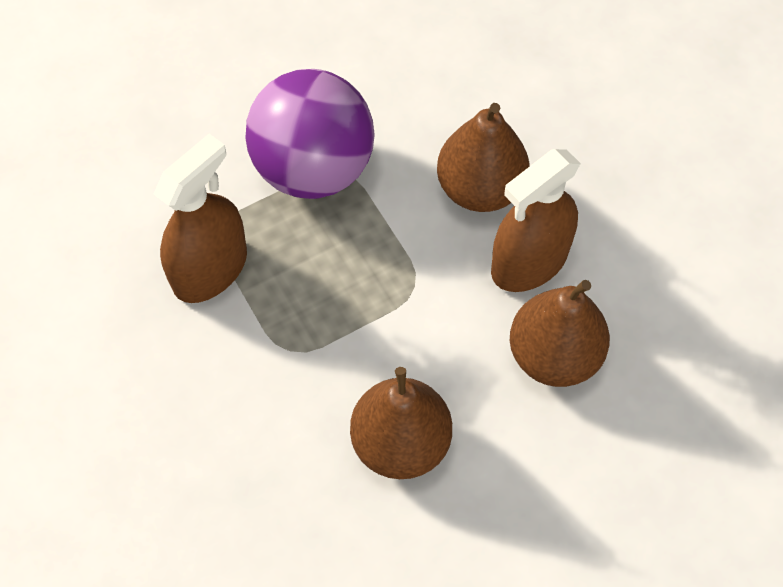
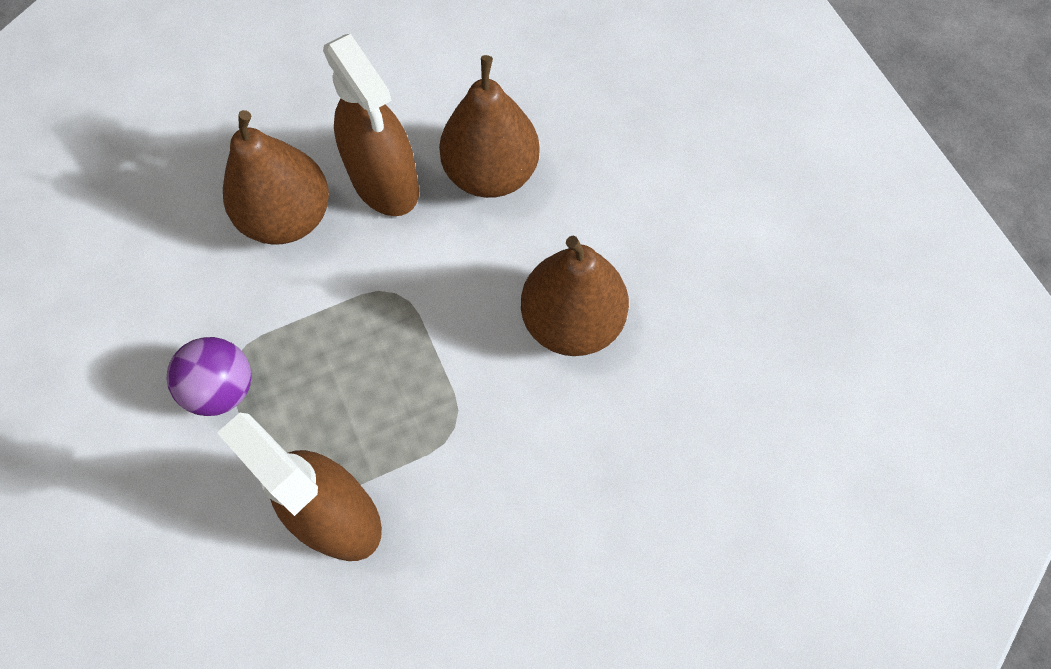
camera: 85 degrees left, 5 degrees up
purple ball [245,69,375,199] -> purple ball [167,337,251,416], size x0.52

